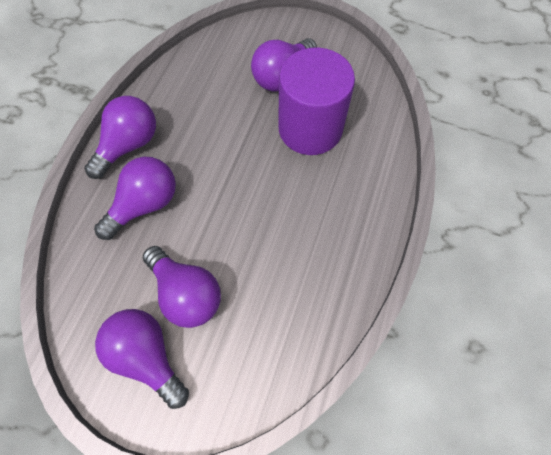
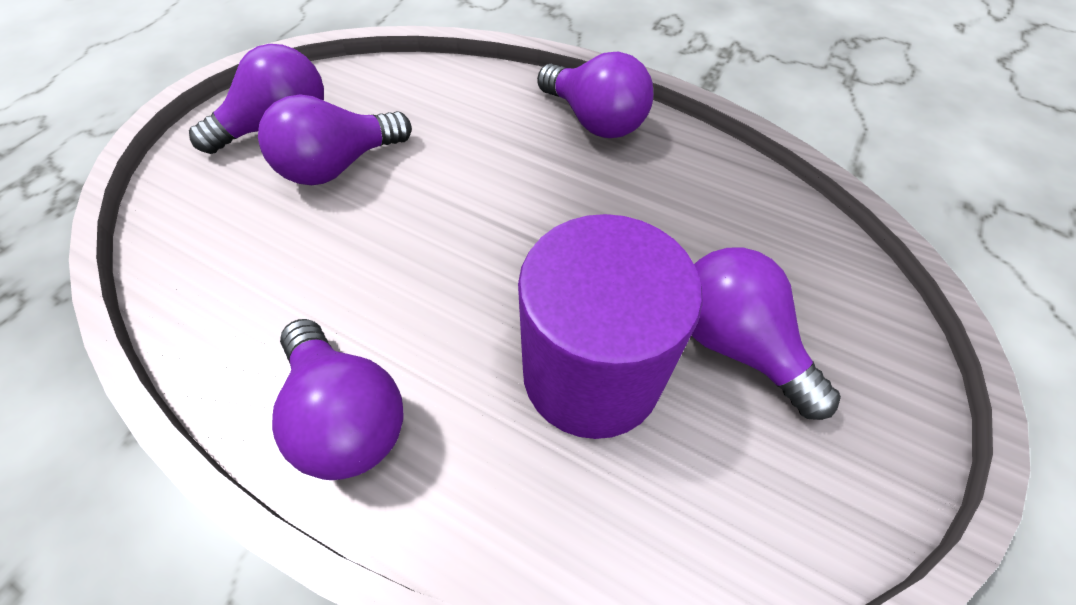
camera: 100 degrees right, 10 degrees down
purple light bulb [94,157,176,240] -> purple light bulb moved to [272,319,404,480]

